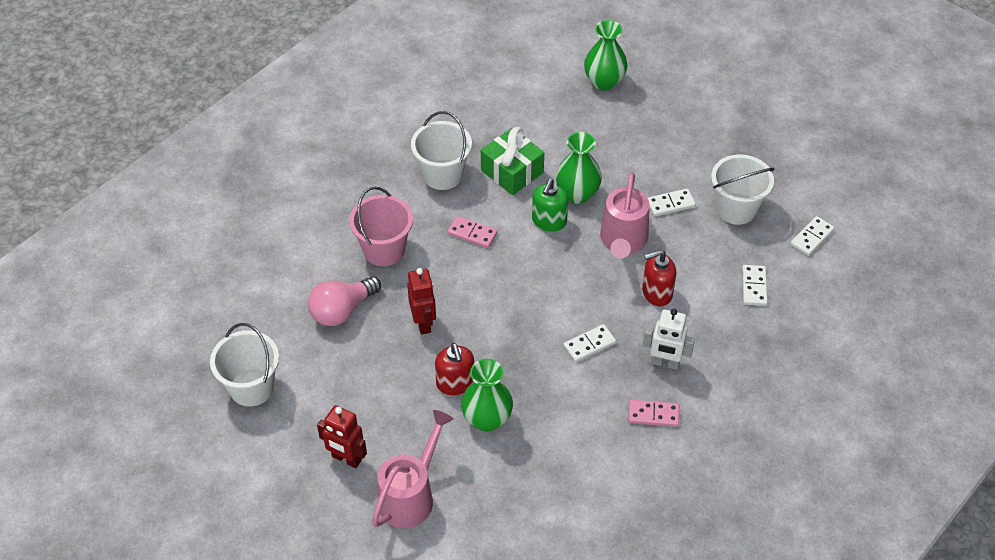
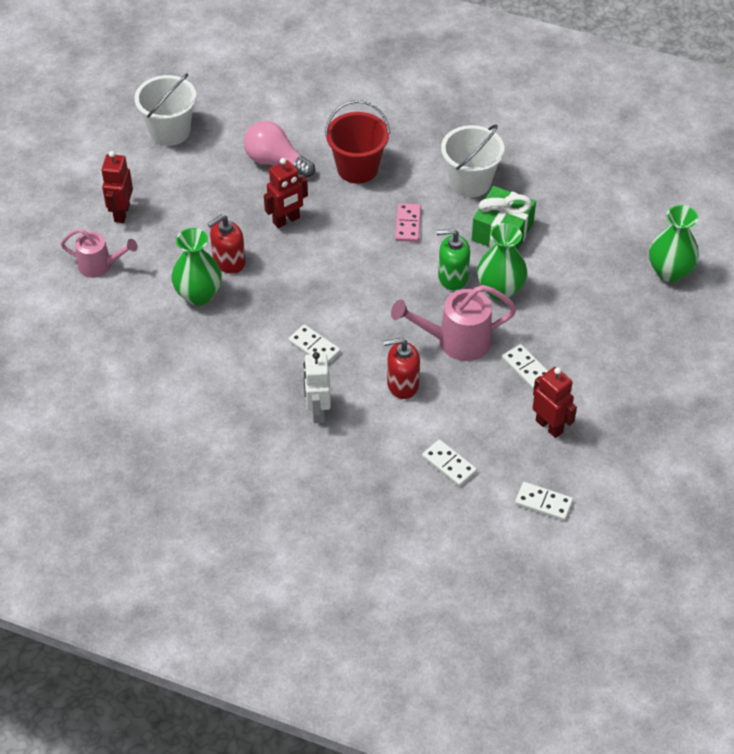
camera: 70 degrees right, 0 degrees up
pink bucket [349,187,413,266] -> red bucket [325,100,390,184]
pink watering can [372,410,453,528] -> pink watering can [61,228,138,278], size x0.66
pink domino [628,400,679,427] -> none
red soap dispenser [642,250,676,306] -> red soap dispenser turned 60 degrees counterclockwise [384,337,420,399]
white bucket [711,154,774,225] -> red robot [533,367,577,438]
white domino [742,265,768,306] -> white domino turned 60 degrees clockwise [422,439,477,487]

